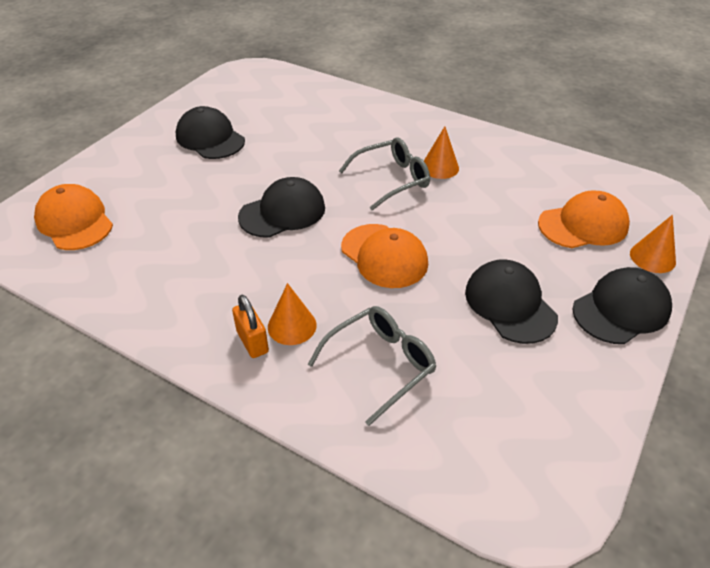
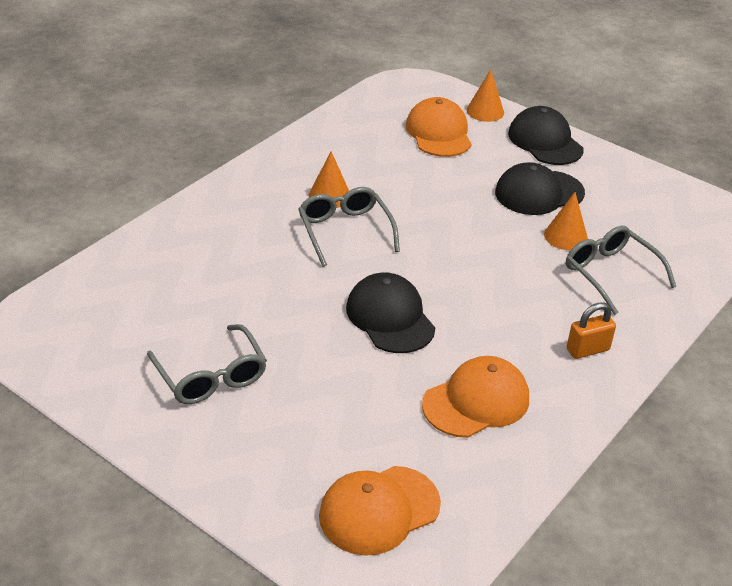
camera: 85 degrees left, 5 degrees down
black cap [176,106,245,159] -> grey glasses [147,324,267,404]
orange cone [268,283,317,345] -> orange cone moved to [544,192,588,250]
orange cap [341,224,428,288] -> orange cap moved to [422,356,529,438]

